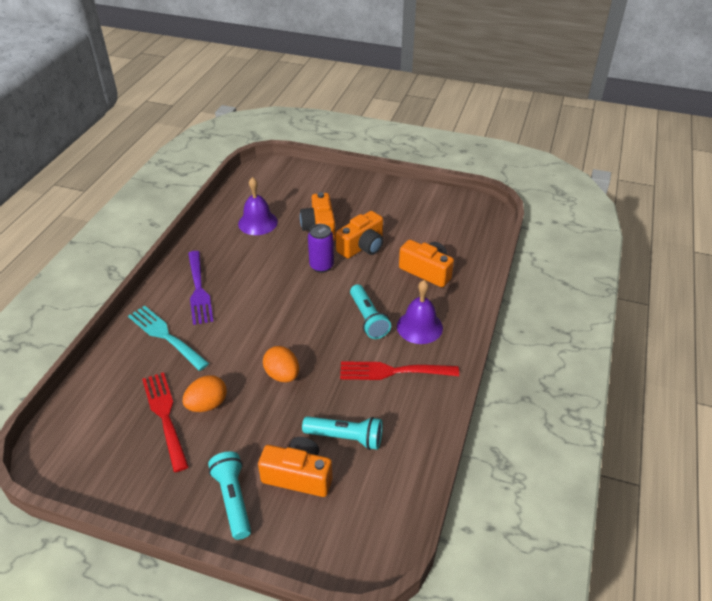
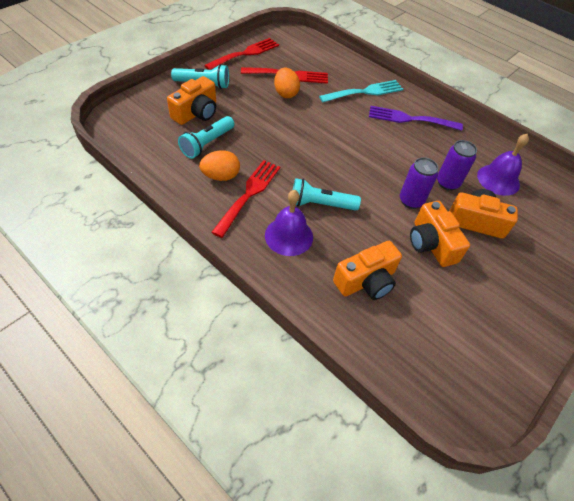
camera: 110 degrees right, 10 degrees up
orange egg [263,346,299,382] -> orange egg moved to [199,150,240,181]
none -> red fork [204,38,279,70]
none -> purple can [437,140,477,190]

